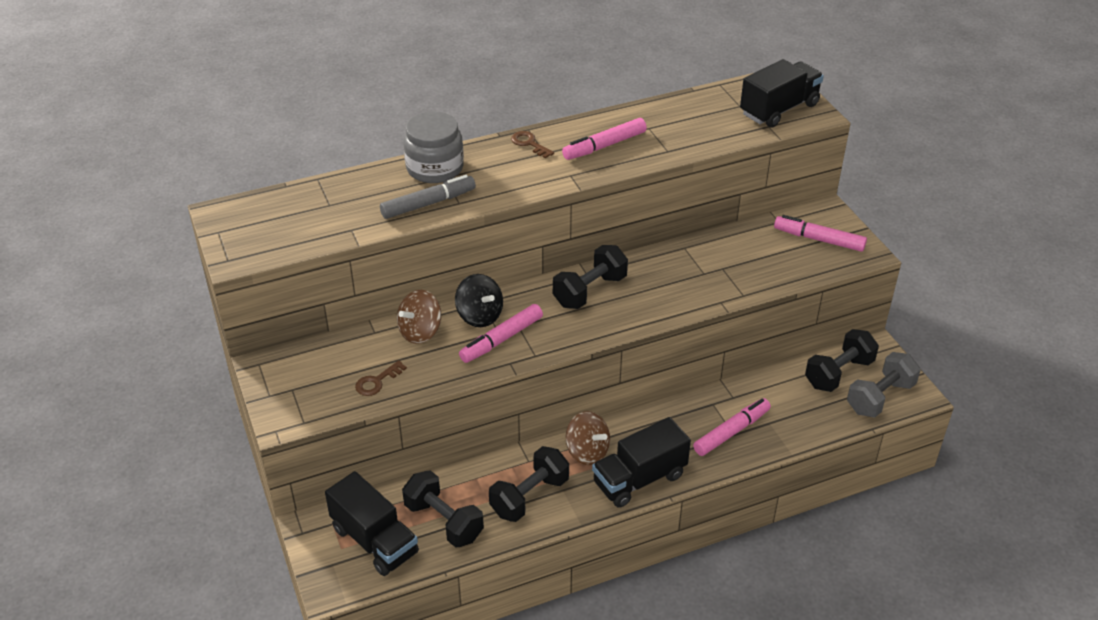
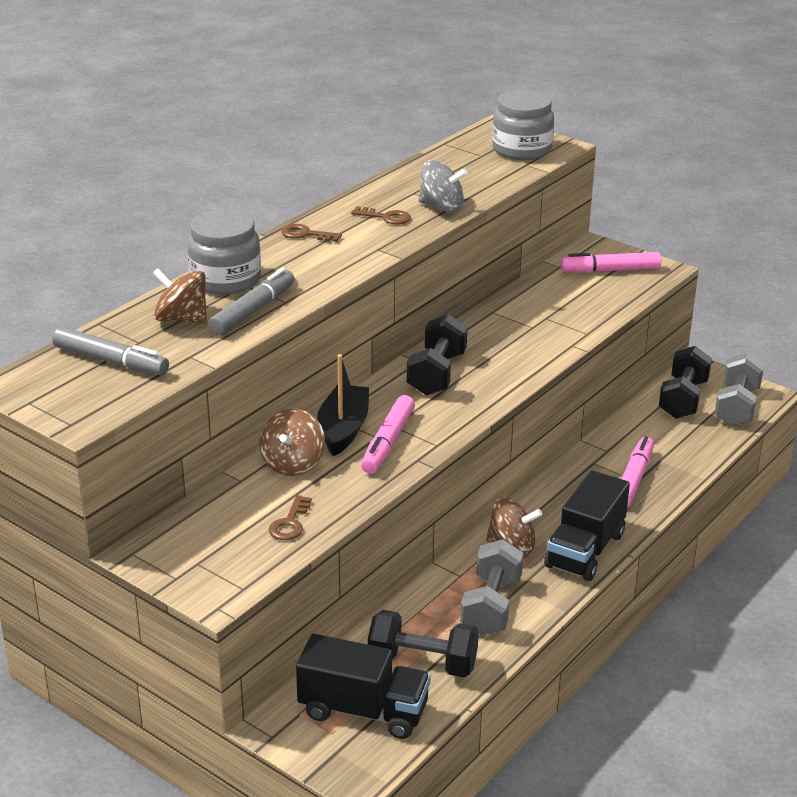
camera: 30 degrees left, 10 degrees down
black spinning top [455,274,503,327] -> black boat [317,354,369,456]
black dumbbell [489,446,569,522] -> grey dumbbell [460,539,523,636]
pink marker [562,118,647,160] -> brown key [351,206,411,225]
black truck [740,59,824,128] -> grey jar [492,90,554,160]
none -> grey marker [52,327,169,376]
none -> brown spinning top [152,268,207,323]
none -> grey spinning top [419,160,467,213]

